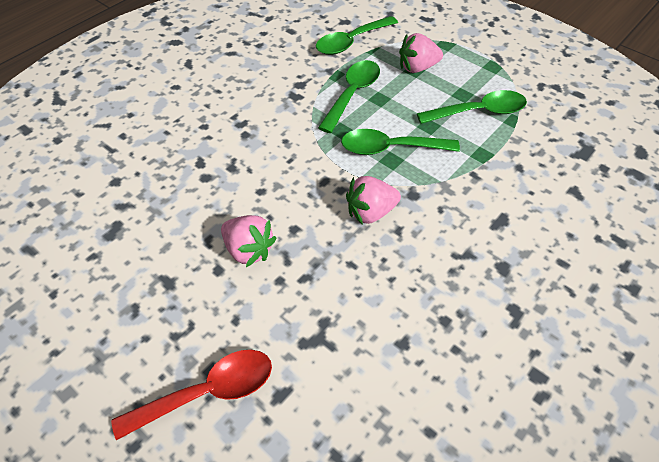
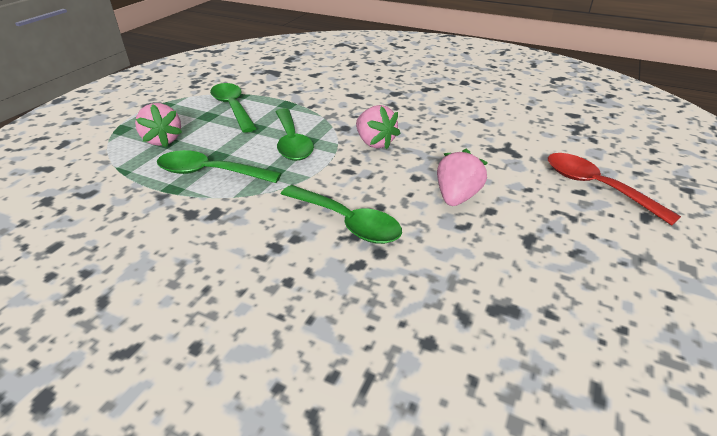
camera: 105 degrees left, 15 degrees down
green spoon [316,16,398,55] -> green spoon moved to [281,185,402,244]

